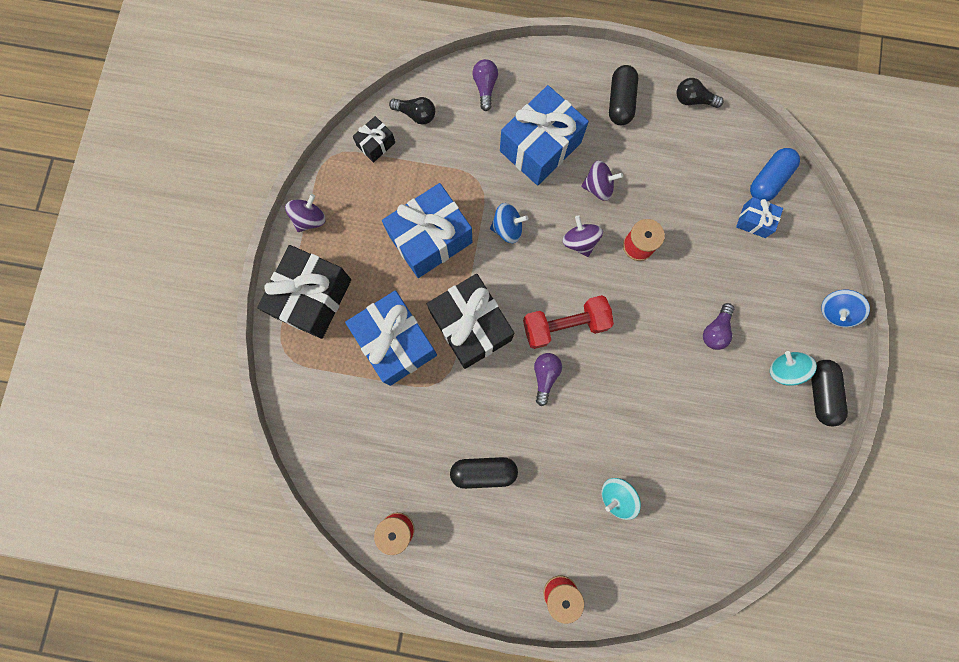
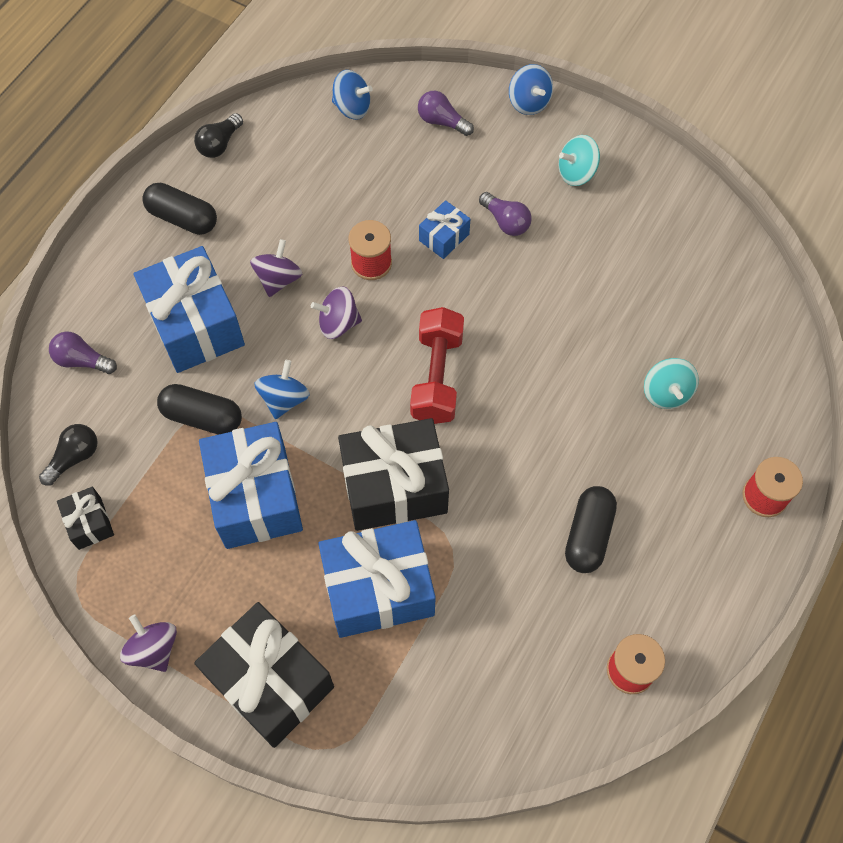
camera: 70 degrees left, 15 degrees down
purple light bulb [534,353,562,406] -> purple light bulb moved to [418,91,474,136]
blue gift [736,197,783,238] -> blue gift moved to [419,200,470,259]
blue capsule [750,148,800,202] -> blue spinning top [332,70,372,120]
black capsule [811,360,848,427] -> black capsule moved to [157,384,242,435]

